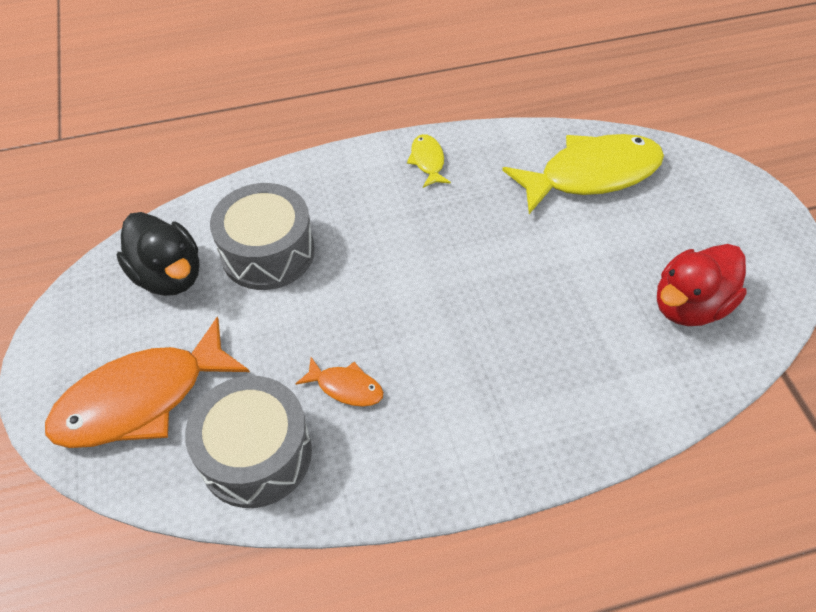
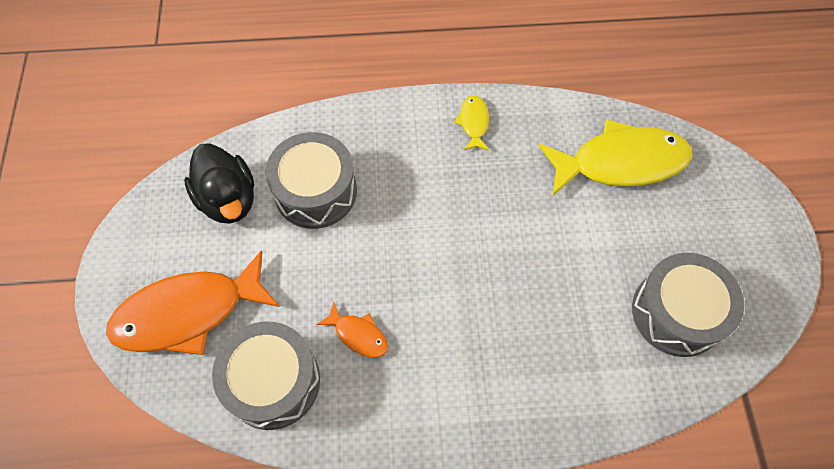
camera: 10 degrees right, 10 degrees up
red duck [657,244,747,326] -> grey drum [632,253,744,357]

